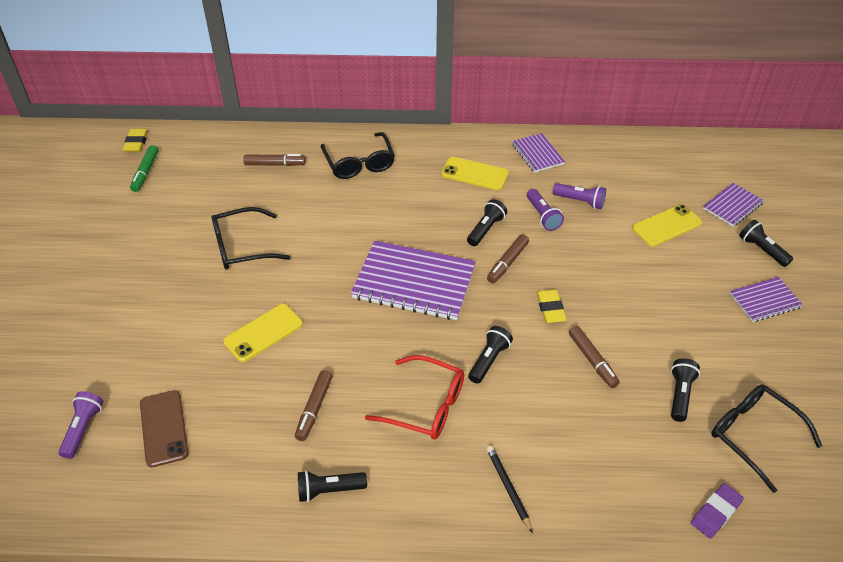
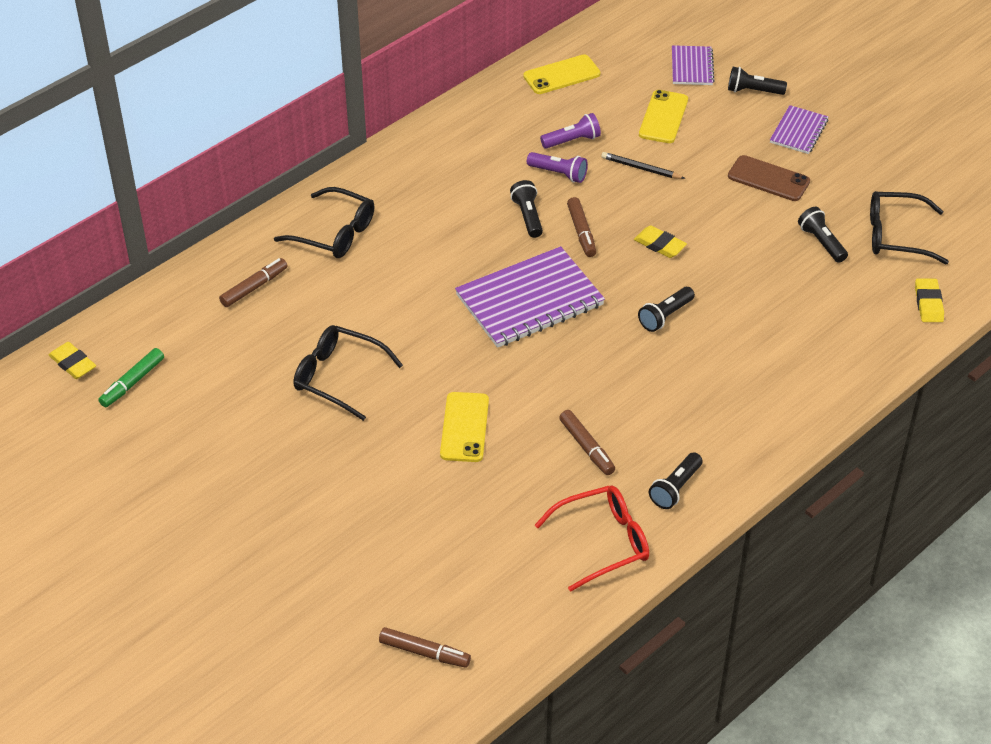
camera: 45 degrees left, 0 degrees up
purple flashlight [58,391,103,459] -> none
green marker [130,145,159,192] -> green marker turned 75 degrees clockwise [98,348,164,407]
brown phone [140,390,189,467] -> brown phone moved to [728,155,810,201]
black glasses [212,207,291,270] -> black glasses turned 90 degrees clockwise [293,325,403,421]
red glasses [365,355,464,440] -> red glasses moved to [535,486,649,592]
yellow phone [441,157,509,190] -> yellow phone moved to [523,55,600,94]
black flashlight [468,326,513,384] -> black flashlight turned 120 degrees counterclockwise [638,287,695,332]
black pencil [486,446,533,533] -> black pencil moved to [601,152,685,179]
purple notebook [512,133,565,173] -> none
brown marker [569,326,620,388] -> brown marker moved to [379,627,471,668]
purple eraser [691,483,744,539] -> yellow eraser [915,278,944,322]

